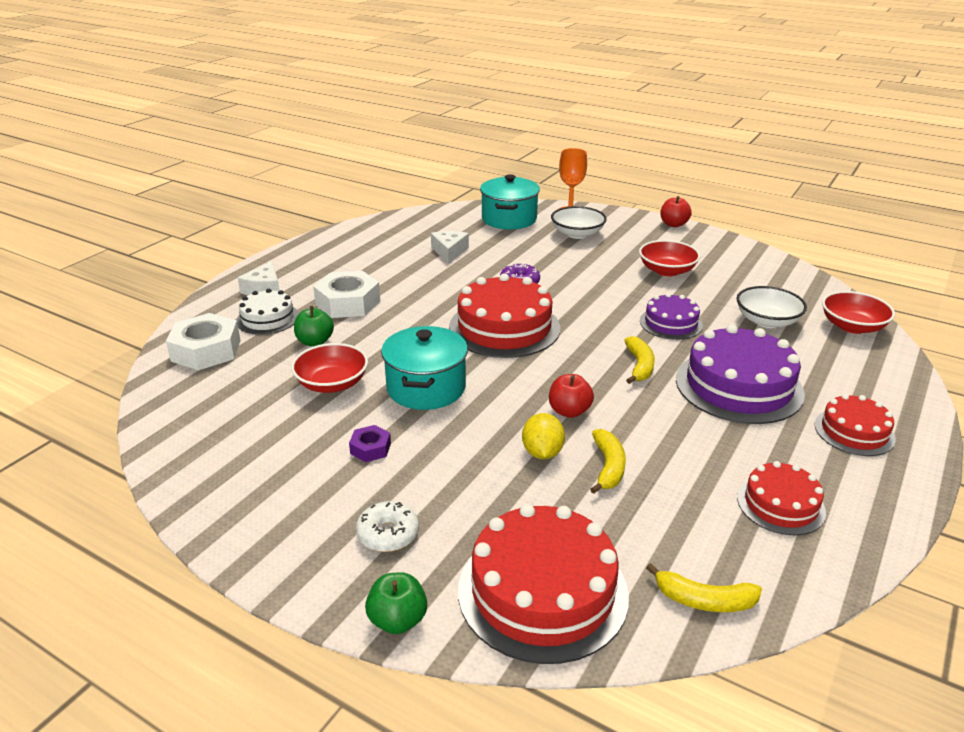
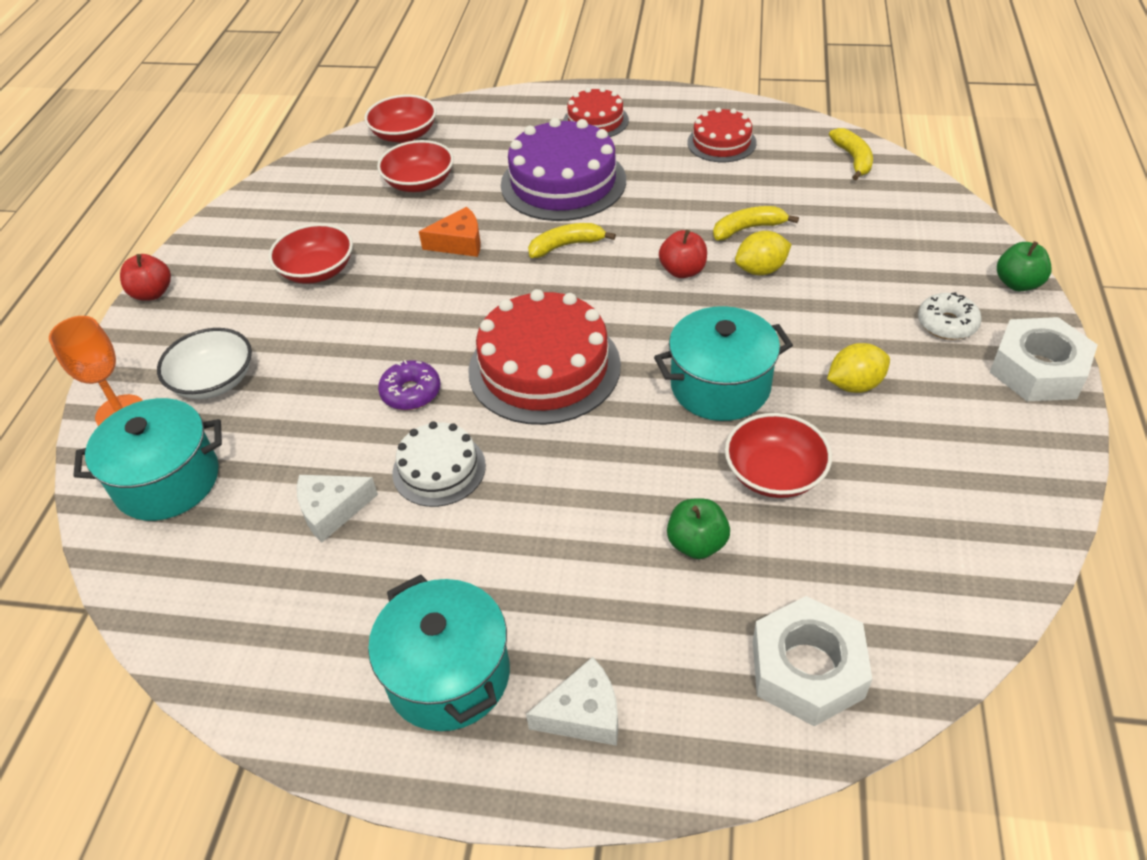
camera: 110 degrees left, 15 degrees up
white cake [236,289,299,335] -> white cake moved to [392,421,486,507]
white nut [313,271,380,318] -> white nut moved to [990,317,1097,401]
purple nut [349,425,391,462] -> yellow lemon [827,343,890,393]
red cake [458,504,629,664] -> none
purple cake [640,293,703,340] -> orange cheese [419,207,481,257]
white bowl [736,286,807,328] -> red bowl [377,140,454,192]
none -> turquoise pot [368,574,510,731]

